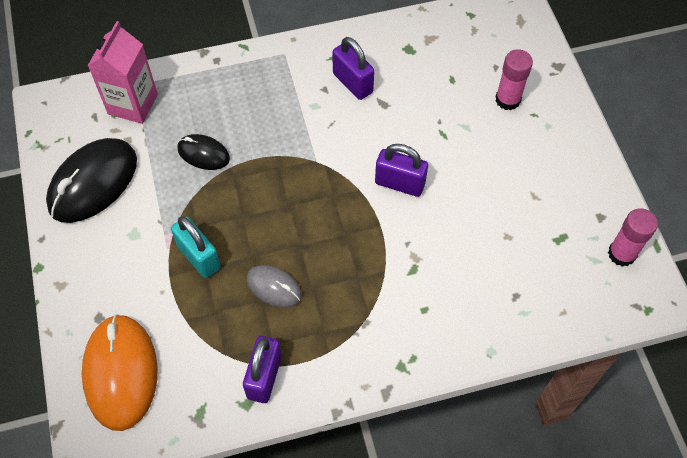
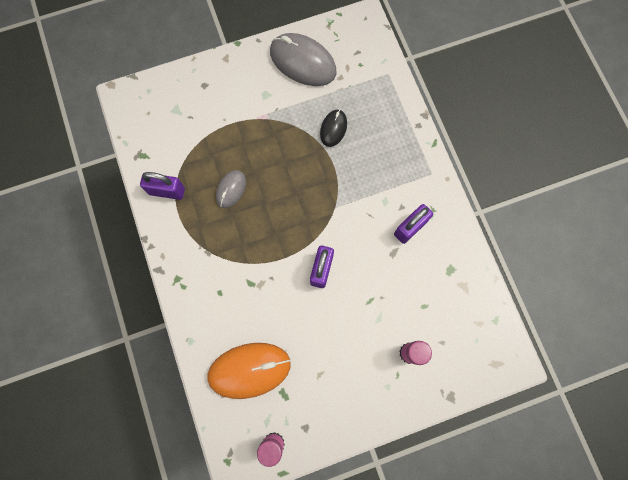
camera: 85 degrees right, 15 degrees up
black mouse [46,138,137,223] -> grey mouse [270,33,336,86]
orange mouse [82,314,158,431] -> orange mouse moved to [207,343,291,399]
pink carton [88,21,158,124] -> none
turquoise padlock [171,216,221,278] -> none

